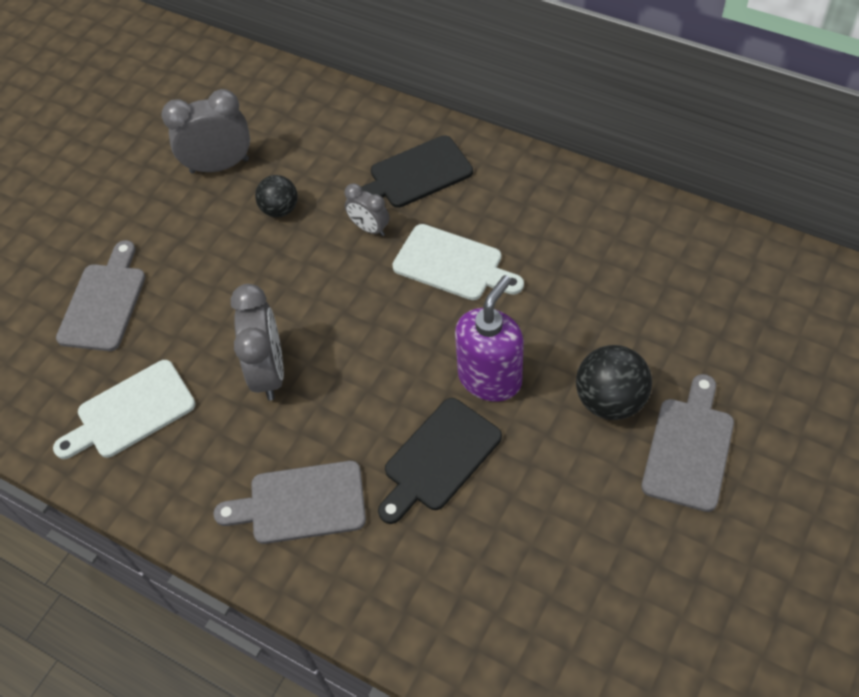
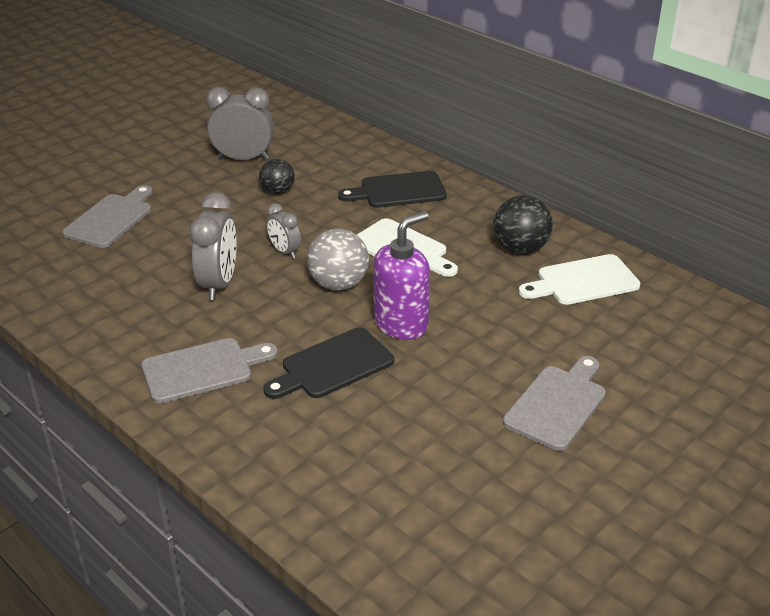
camera: 10 degrees right, 20 degrees down
white cutting board [53,360,196,459] -> white cutting board moved to [519,254,640,305]
grey cutting board [213,461,366,544] -> grey cutting board turned 150 degrees clockwise [141,338,278,403]
grey clock [345,184,389,236] -> grey clock moved to [267,203,301,258]
black ball [576,345,652,420] -> black ball moved to [493,195,553,254]
none -> grey ball [307,228,369,291]

